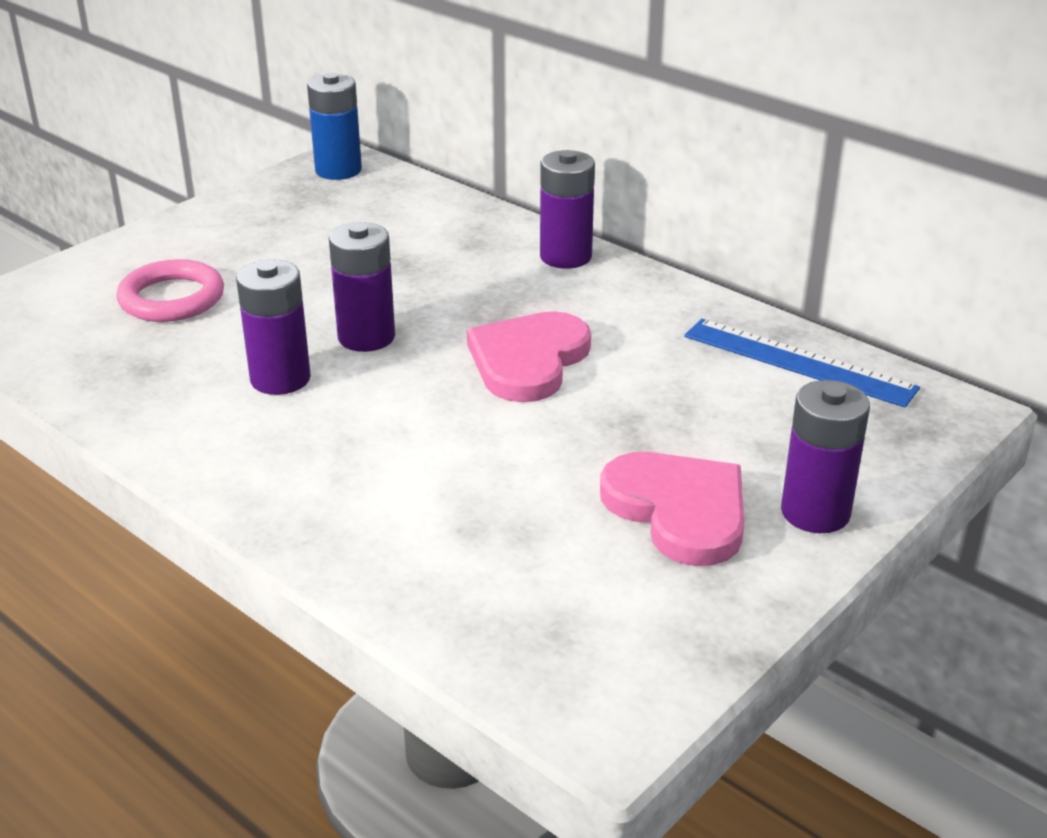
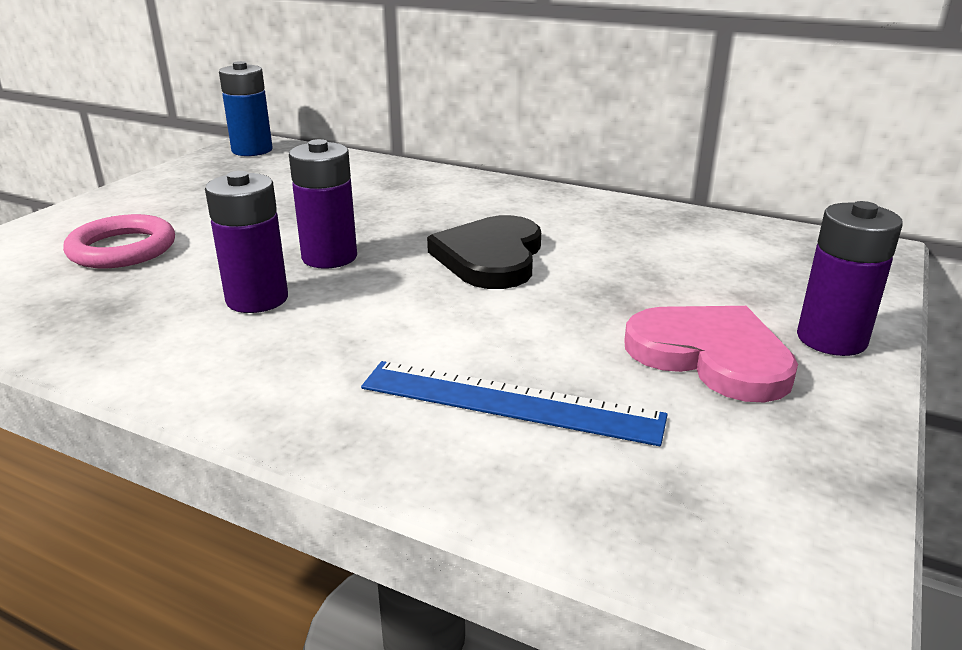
camera: 15 degrees left, 5 degrees down
pink heart [467,311,591,402] -> black heart [427,215,541,289]
purple battery [540,150,595,269] -> none
blue ruler [684,319,920,408] -> blue ruler moved to [361,361,668,446]

